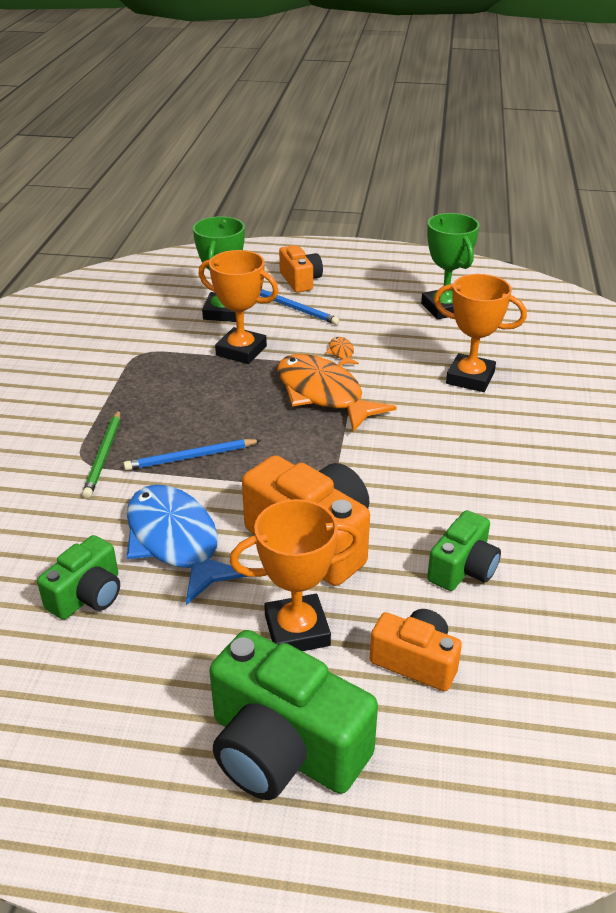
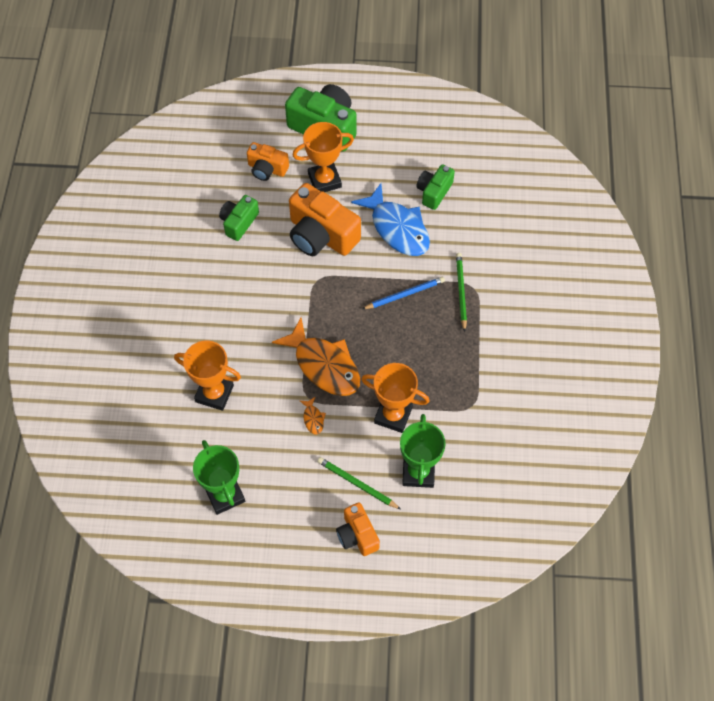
camera: 175 degrees right, 25 degrees up
blue pencil [260,289,339,325] -> green pencil [317,457,401,509]

